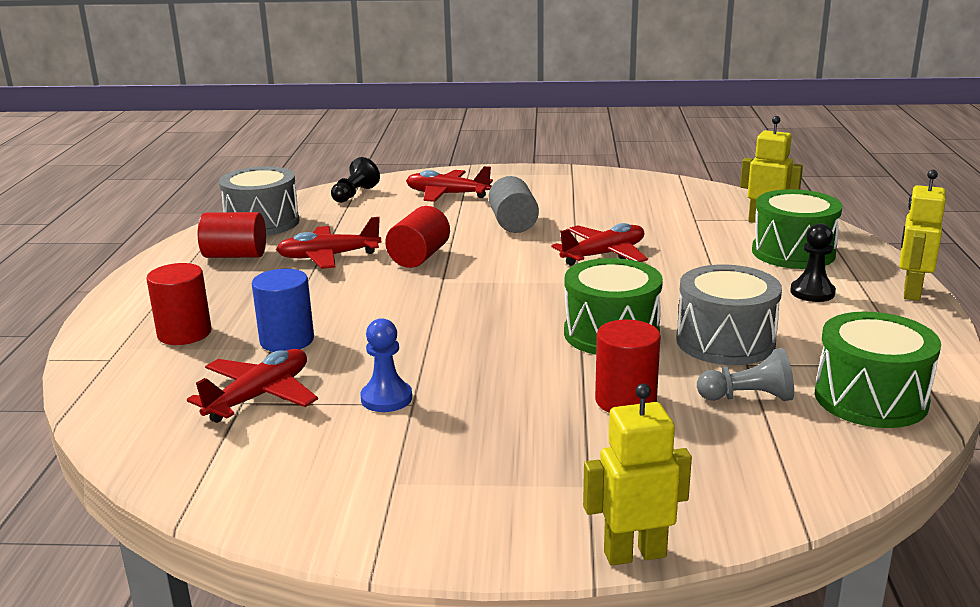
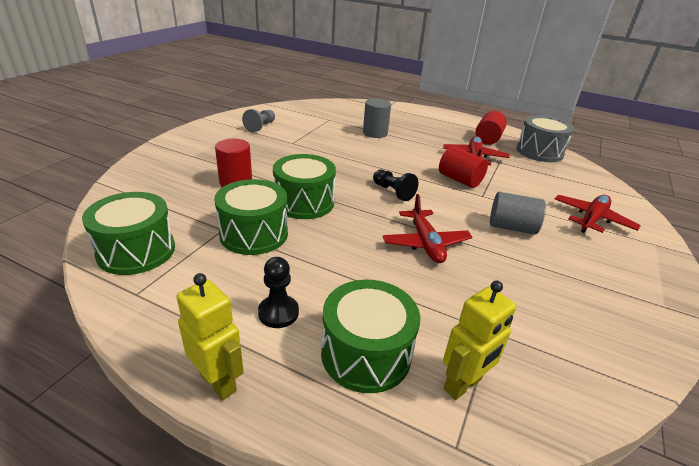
camera: 110 degrees right, 10 degrees up
red cylinder [146,263,212,345] -> none
red plane [187,349,318,423] -> none
blue cylinder [252,269,314,352] -> grey cylinder [363,98,391,138]
black pawn [331,157,380,203] -> black pawn moved to [373,170,418,201]
blue pawn [361,318,412,412] -> none
yellow robot [583,383,692,566] -> none
grey drum [676,265,782,365] -> green drum [214,179,288,255]
grey pawn [697,348,794,401] -> grey pawn moved to [242,109,275,132]

